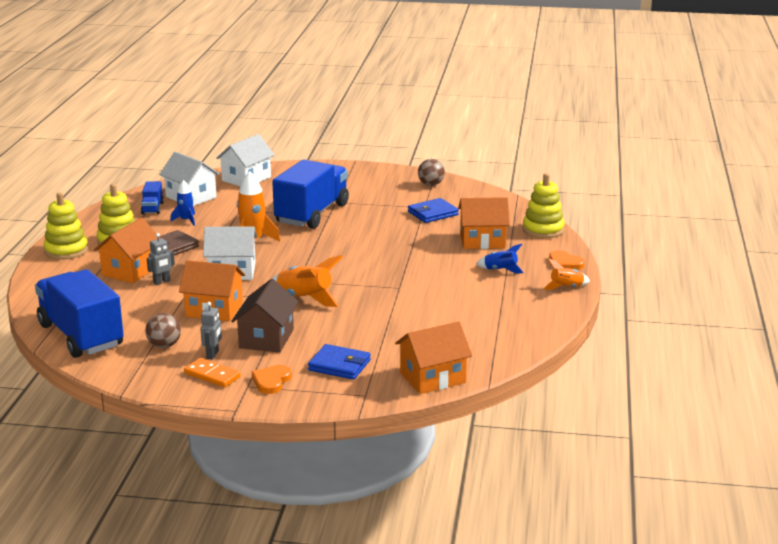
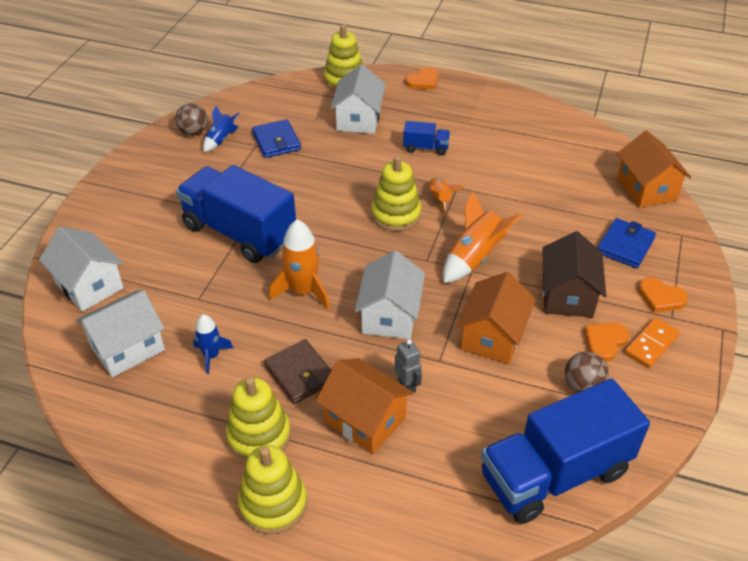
camera: 80 degrees left, 20 degrees up
blue truck [141,181,164,215] -> blue truck moved to [403,121,450,155]
grey robot [200,302,222,359] -> orange heart [584,323,630,362]
brown house [231,279,298,353] -> brown house turned 75 degrees clockwise [542,231,606,318]
orange house [458,197,510,249] -> white house [331,64,386,134]
blue rocket [476,244,524,274] -> blue rocket moved to [203,106,239,152]
orange rocket [544,258,590,290] -> orange rocket moved to [428,177,464,216]
none -> yellow stacking toy [371,155,421,231]

